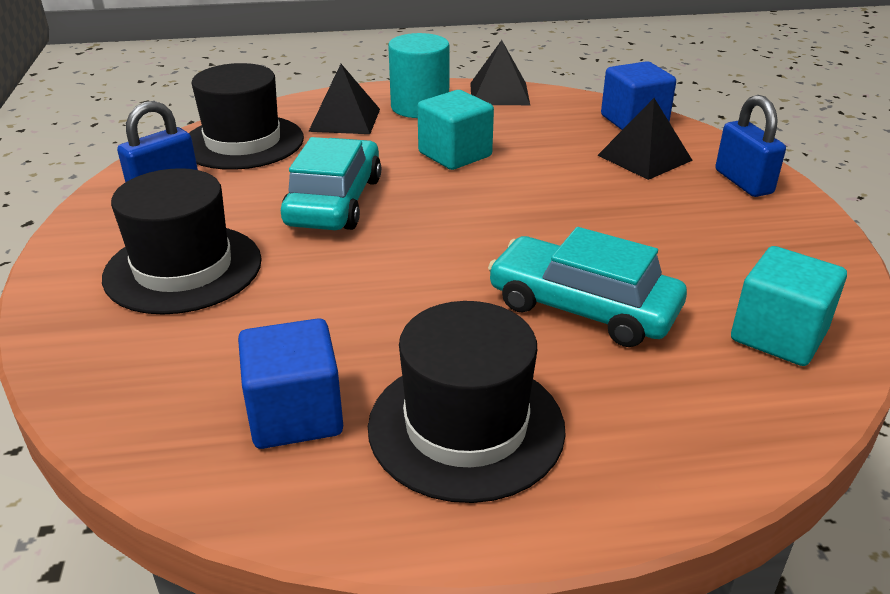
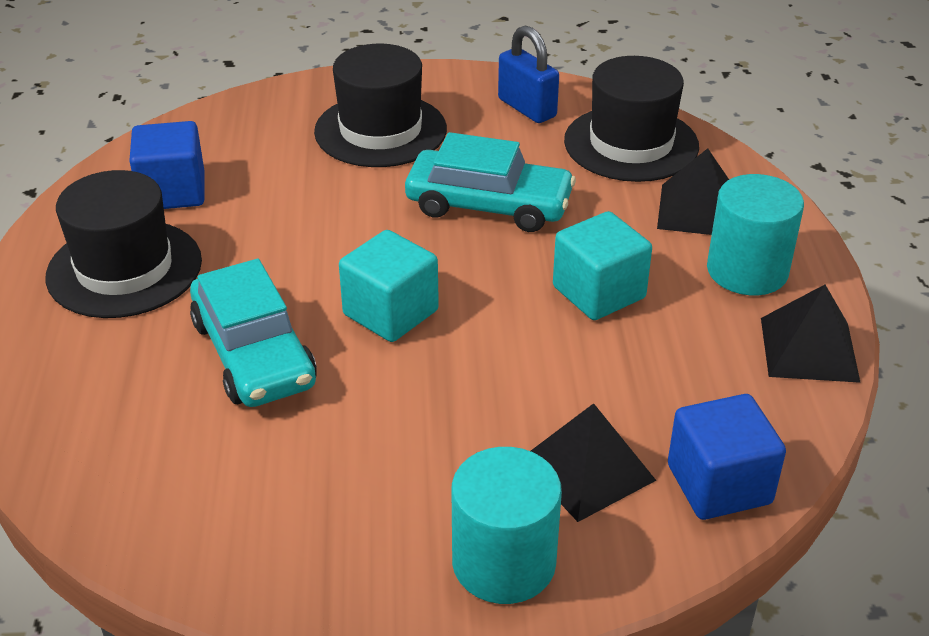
camera: 95 degrees right, 5 degrees up
turquoise car [488,227,687,347] -> turquoise car turned 120 degrees clockwise [190,259,317,407]
blue padlock [715,95,786,197] -> turquoise cylinder [452,447,562,604]
turquoise cube [731,246,847,366] -> turquoise cube moved to [339,230,439,342]

